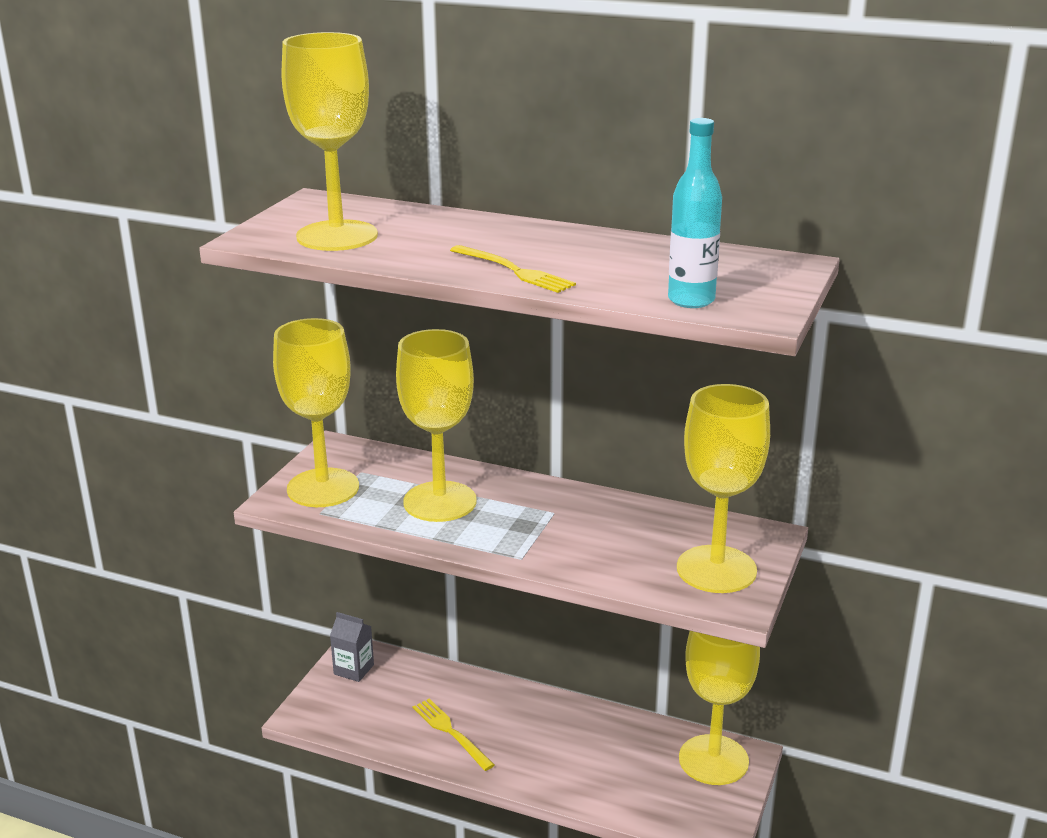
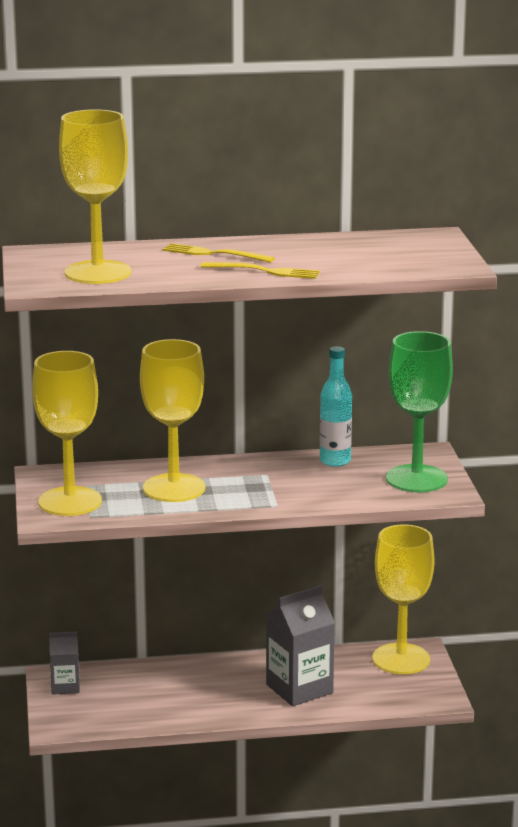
camera: 30 degrees left, 5 degrees down
yellow fork [413,699,494,771] -> yellow fork moved to [163,243,275,262]
turquoise bottle [668,118,722,308] -> turquoise bottle moved to [320,346,352,467]
yellow goblet [677,384,770,593] -> green goblet [386,331,453,492]
none -> grey carton [266,585,335,706]

